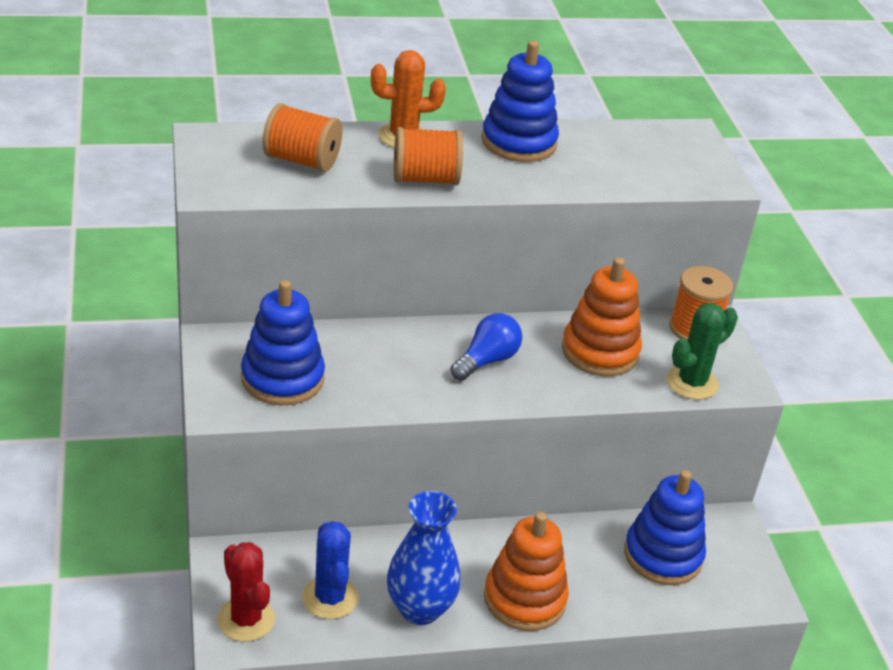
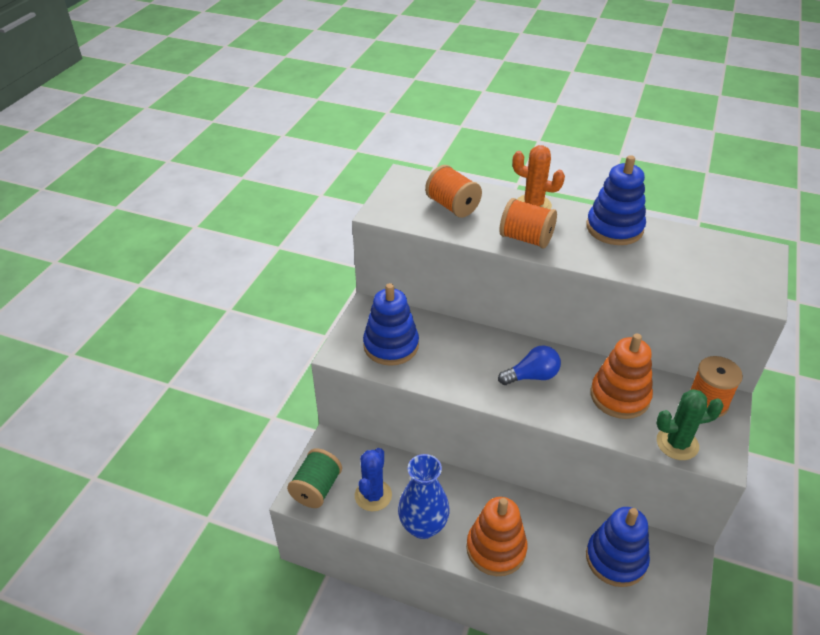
camera: 35 degrees right, 5 degrees up
red cactus [217,542,275,642] -> green spool [287,448,342,508]

